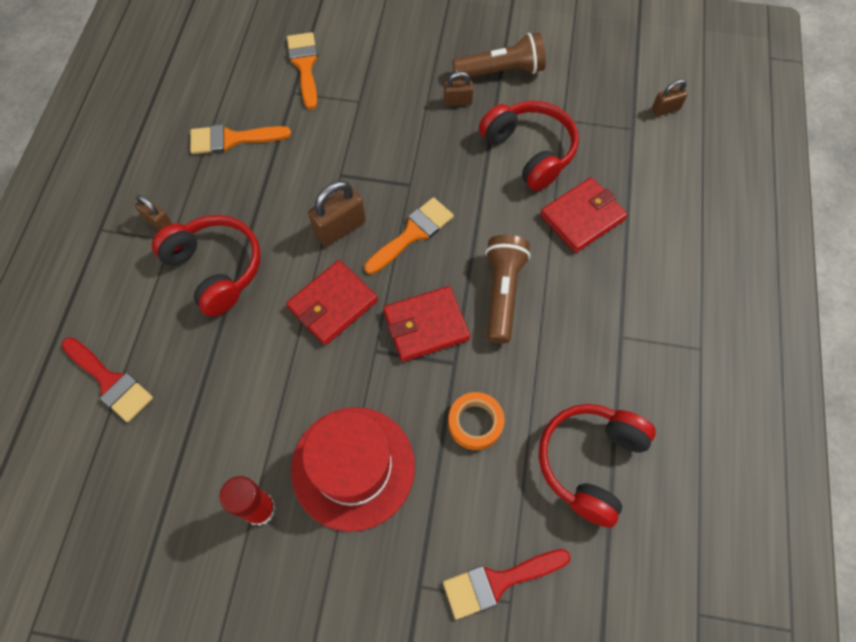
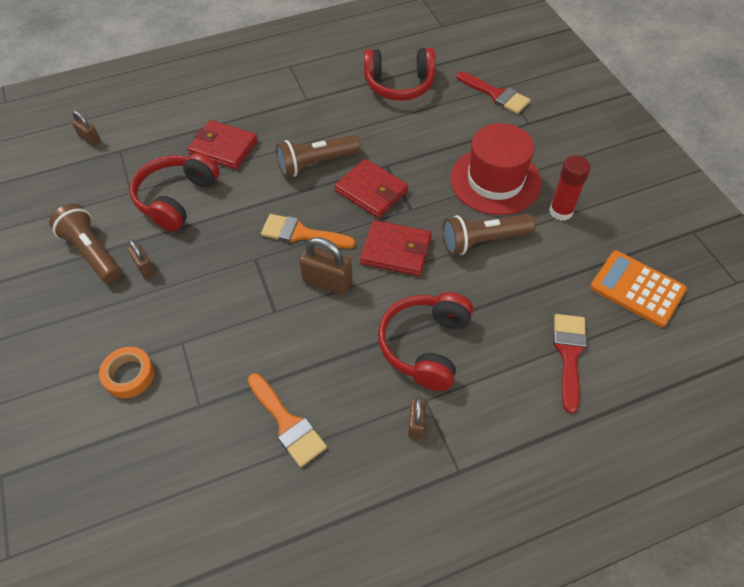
camera: 120 degrees left, 10 degrees down
orange brush [287,32,318,109] -> none
orange tape [448,392,504,450] -> orange tape moved to [99,347,155,398]
none -> brown flashlight [442,214,536,255]
none -> orange calculator [590,251,687,327]

